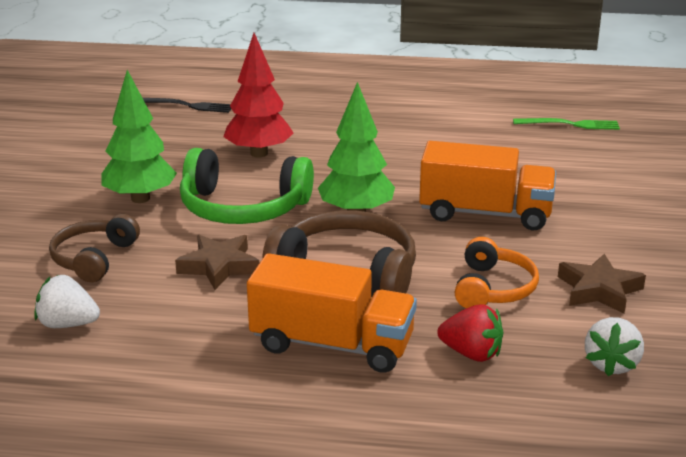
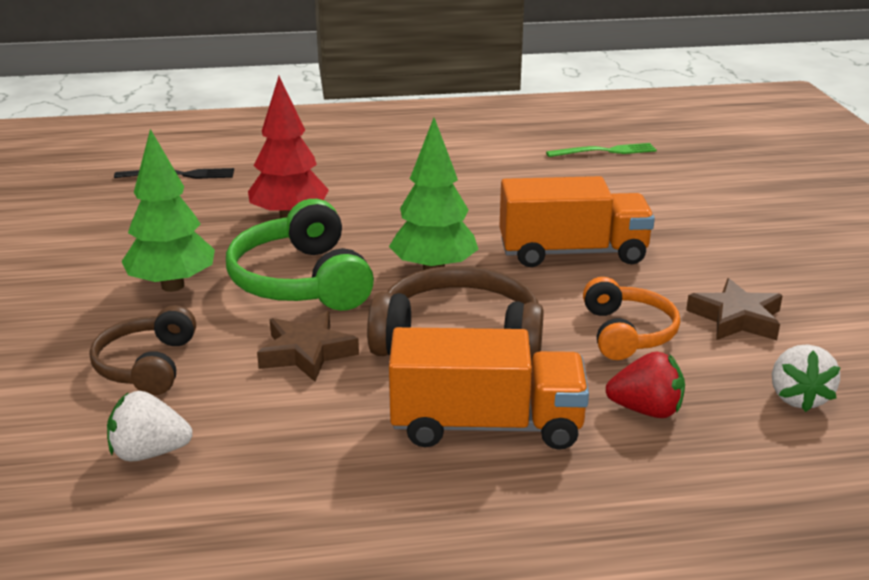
camera: 15 degrees left, 0 degrees up
green headphones [180,148,314,224] -> green headphones turned 75 degrees clockwise [226,199,374,311]

